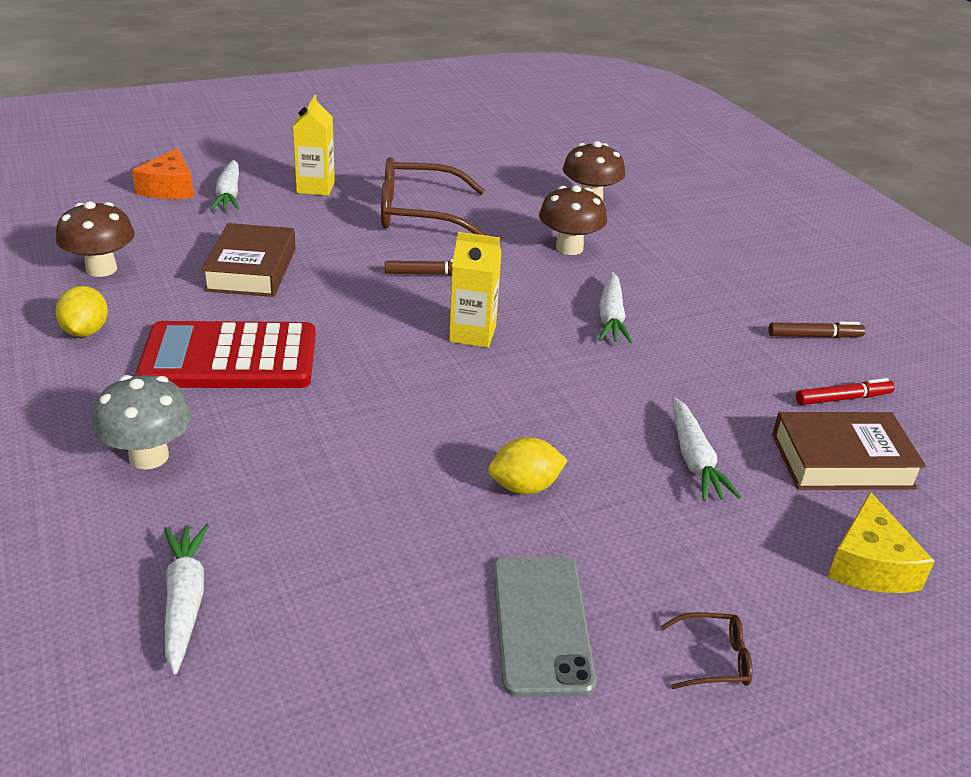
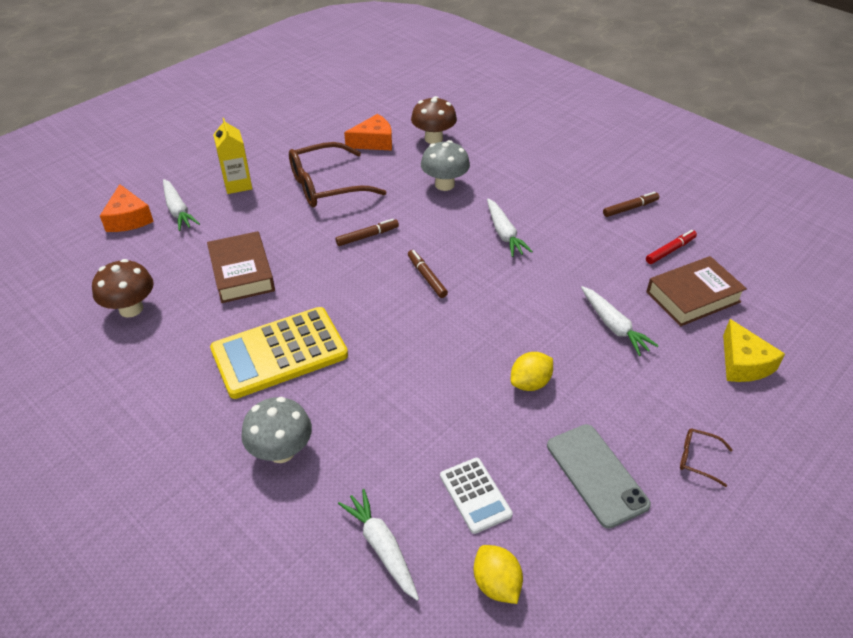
camera: 20 degrees left, 10 degrees up
yellow lemon [55,286,108,337] -> yellow lemon moved to [474,545,523,604]
red calculator [135,321,316,388] -> yellow calculator [210,307,348,399]
yellow carton [449,232,502,348] -> brown marker [408,250,448,298]
brown mushroom [539,185,607,255] -> grey mushroom [421,140,470,191]
brown glasses [660,612,753,689] -> brown glasses turned 135 degrees counterclockwise [680,428,733,487]
none -> orange cheese [344,114,392,150]
none -> white calculator [440,458,513,534]

